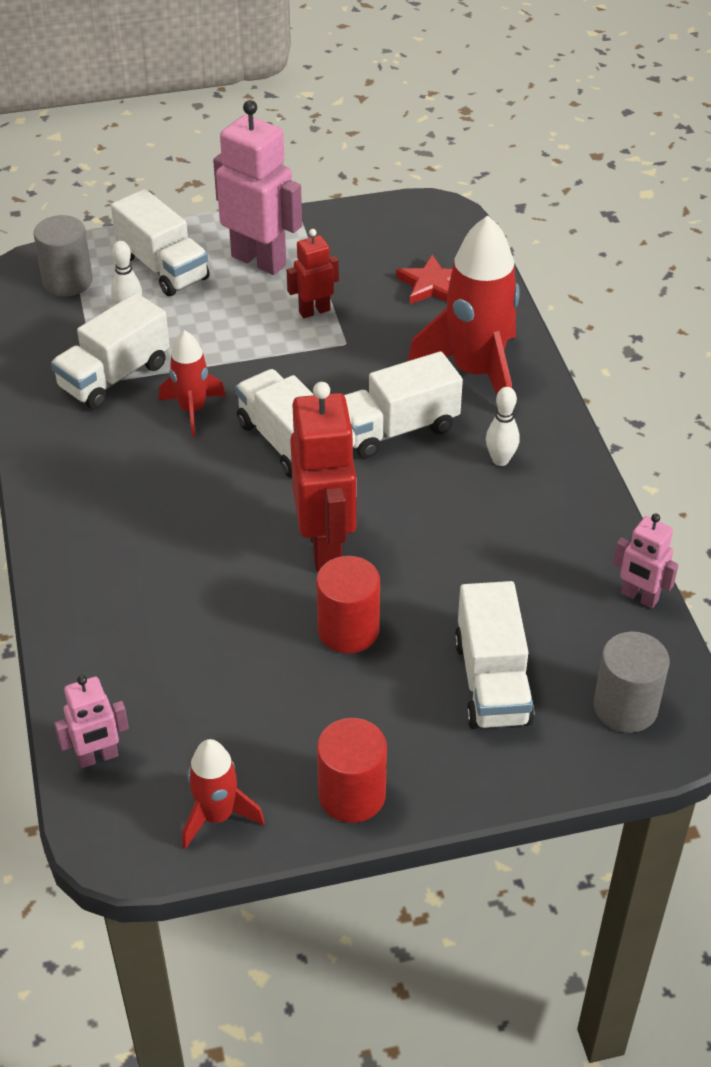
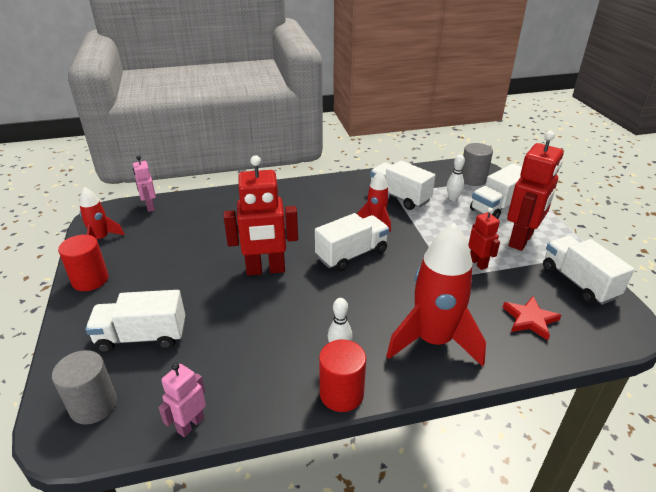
camera: 90 degrees right, 10 degrees down
pink robot [213,100,302,275] -> red robot [507,131,564,251]
red cylinder [316,556,380,653] -> red cylinder moved to [319,339,366,412]
white truck [344,351,463,458] -> white truck moved to [543,236,634,305]

